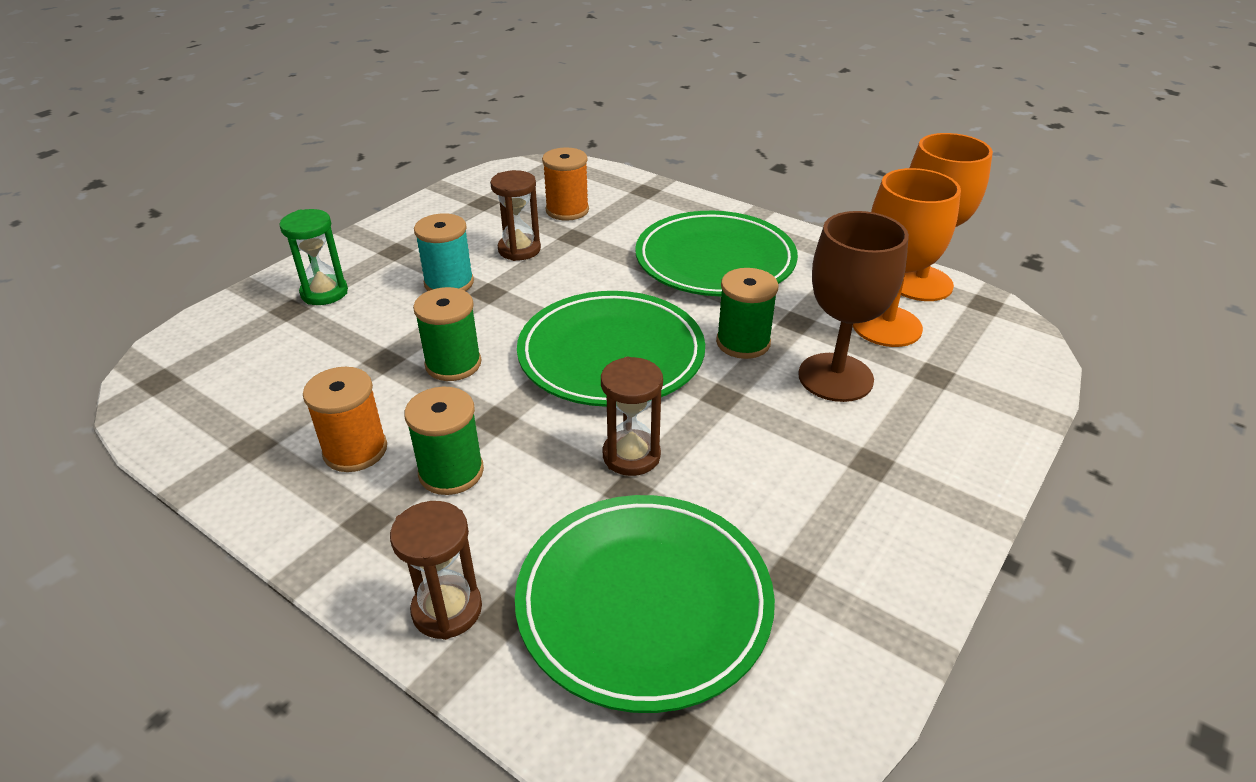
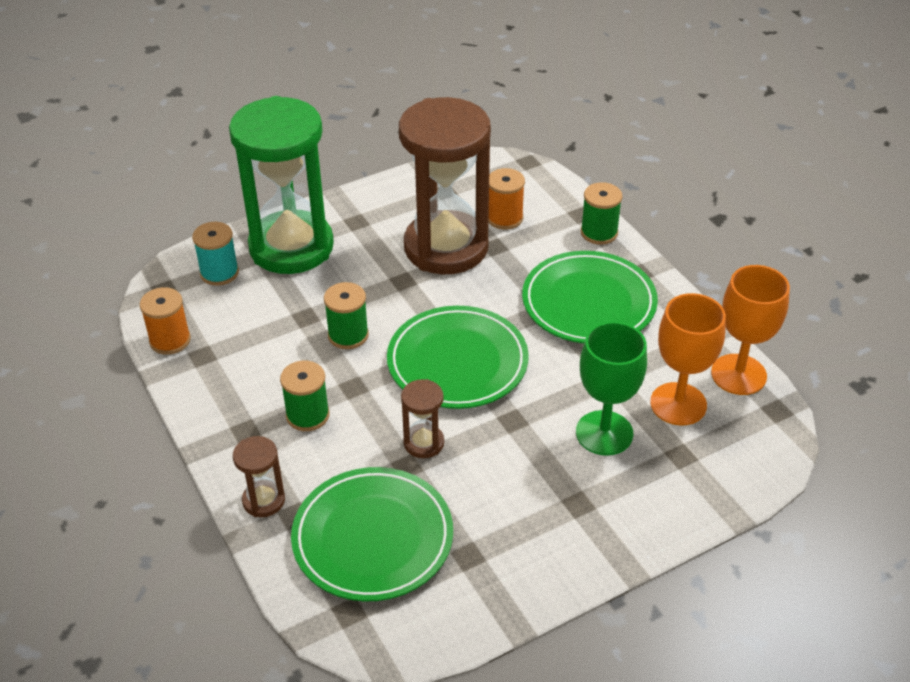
camera: 25 degrees right, 5 degrees up
green hourglass [279,209,348,305] -> green hourglass [229,96,334,274], size x2.44
orange spool [303,367,387,472] -> orange spool moved to [140,287,191,355]
turquoise spool [414,213,474,291] -> turquoise spool moved to [192,222,239,286]
brown hourglass [490,170,541,261] -> brown hourglass [399,97,491,274], size x2.44
green spool [716,268,778,359] -> green spool moved to [581,182,622,245]
brown goblet [798,211,909,402] -> green goblet [576,322,647,456]

